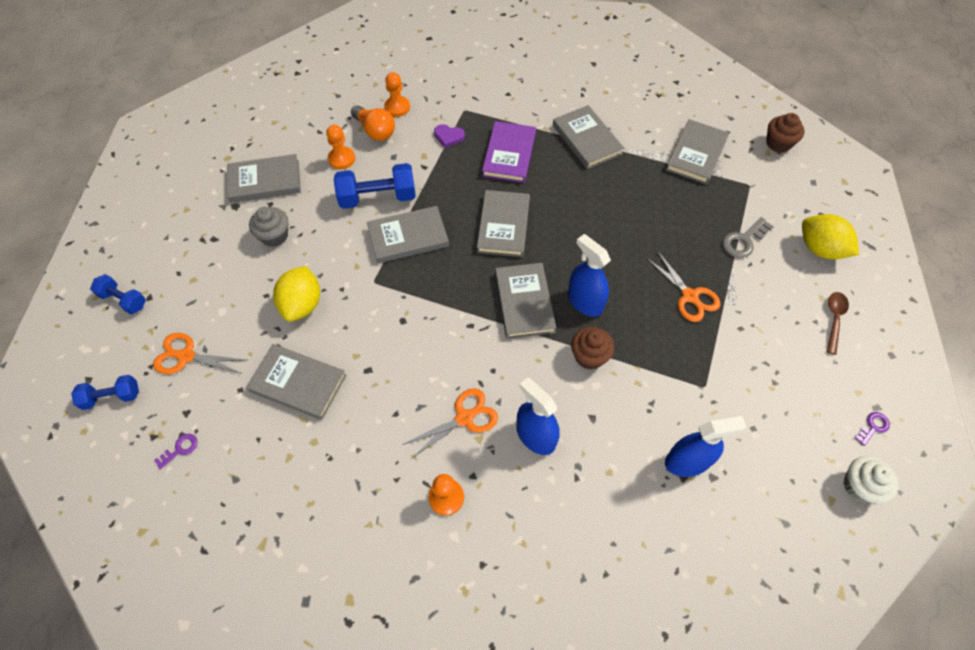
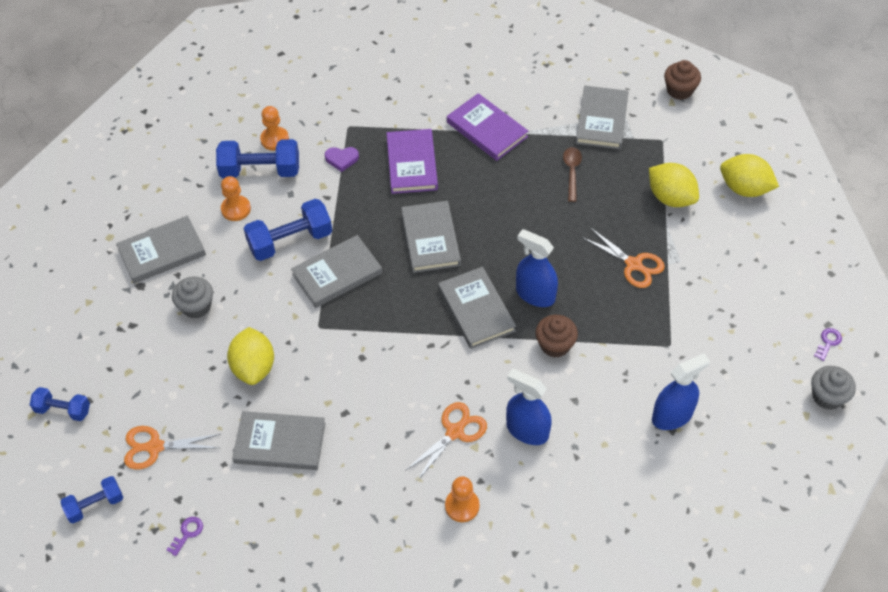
camera: 15 degrees left, 5 degrees down
orange light bulb [351,105,395,141] -> blue dumbbell [216,139,299,178]
grey book [553,105,624,169] -> purple book [447,93,528,161]
grey key [722,217,774,258] -> yellow lemon [649,163,699,207]
brown spoon [827,292,849,355] -> brown spoon moved to [563,147,582,202]
white cupcake [843,456,899,504] -> grey cupcake [811,366,856,410]

